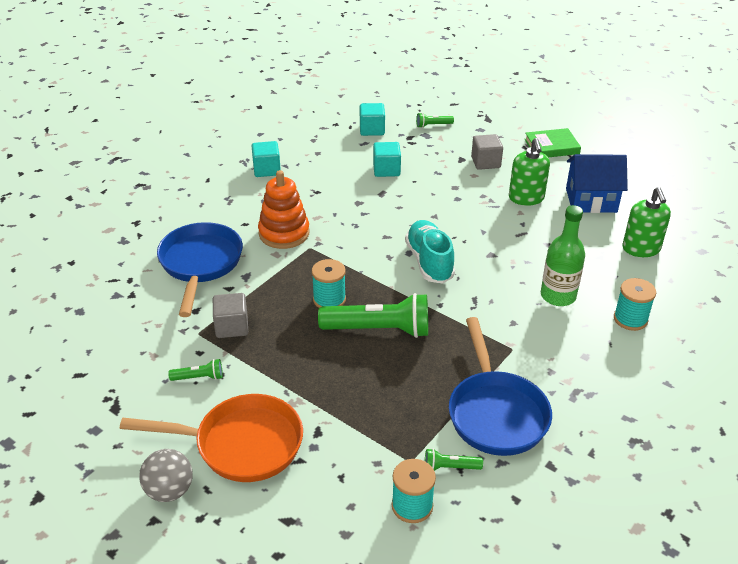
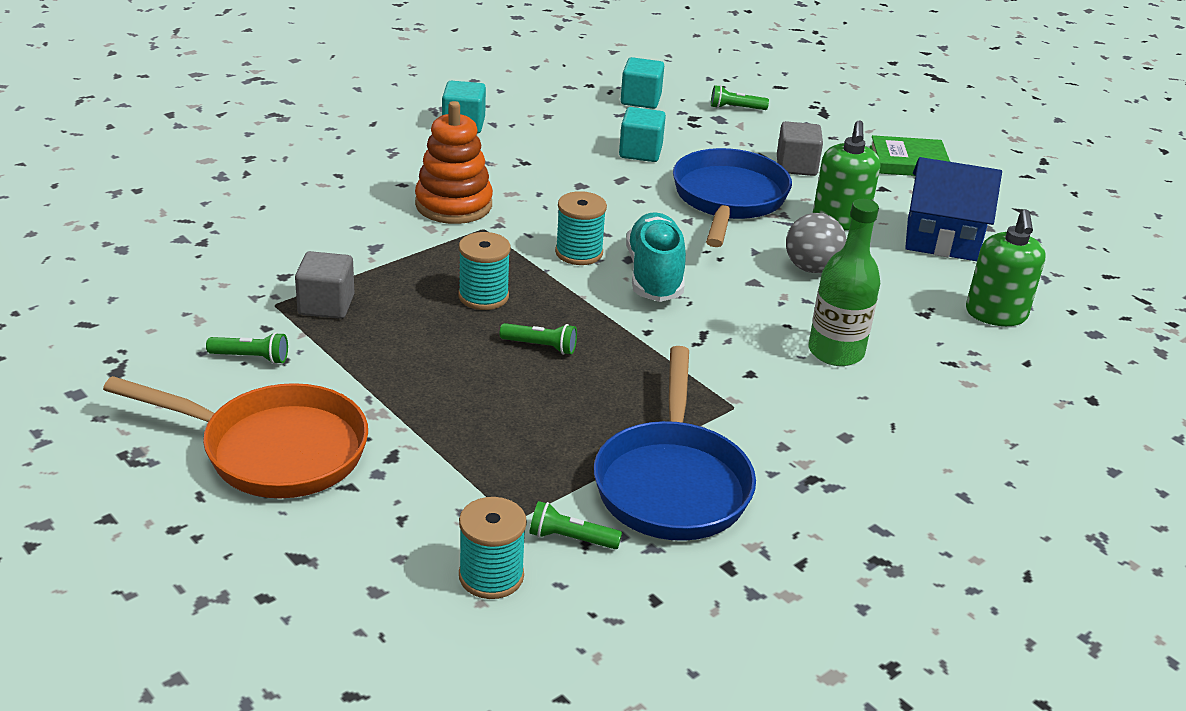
camera: 10 degrees right, 5 degrees down
grey ball [139,449,193,502] -> grey ball moved to [786,213,847,273]
blue pan [157,222,243,317] -> blue pan moved to [673,148,792,247]
green flashlight [318,293,428,338] -> green flashlight [500,323,577,355], size x0.45
turquoise spool [614,278,656,331] -> turquoise spool moved to [555,191,607,265]

